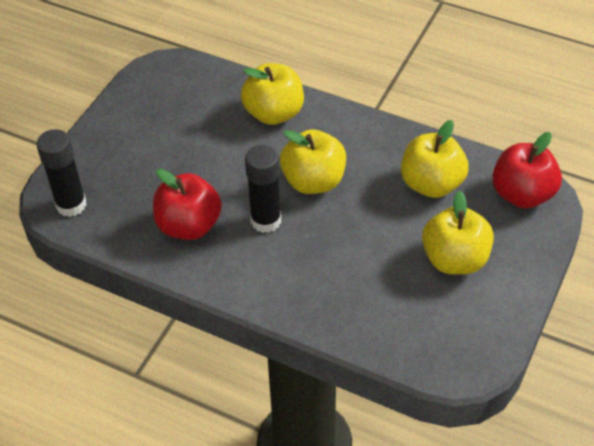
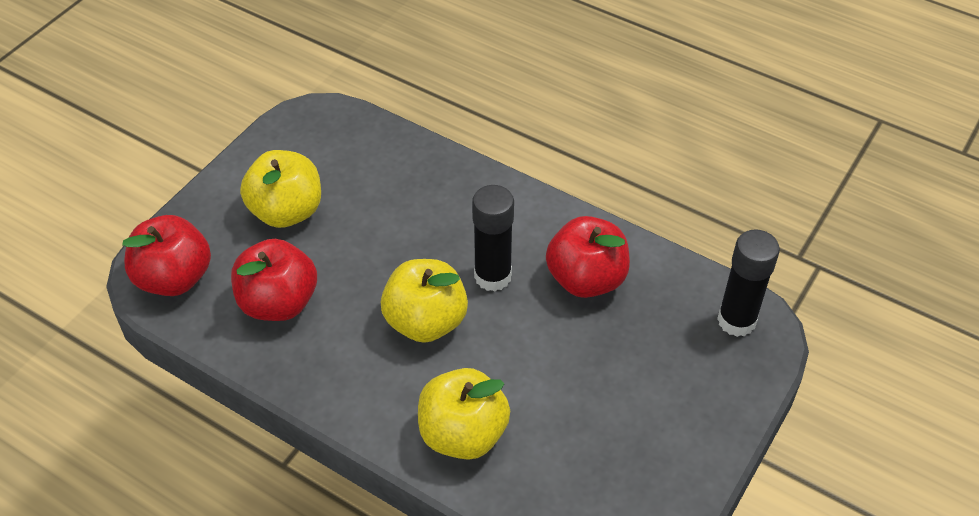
camera: 175 degrees left, 0 degrees up
yellow apple [401,120,469,198] -> red apple [231,239,317,321]

